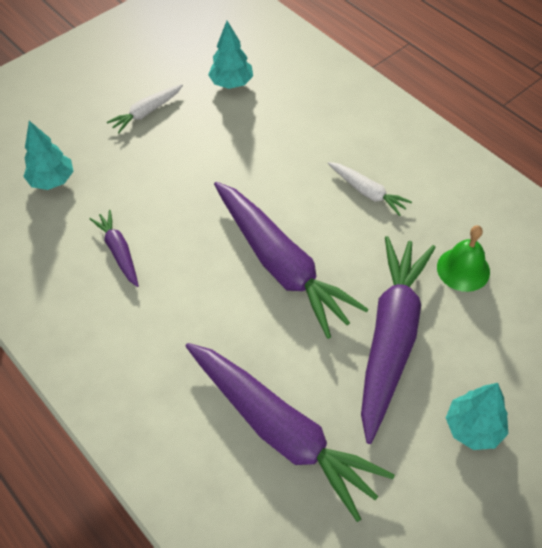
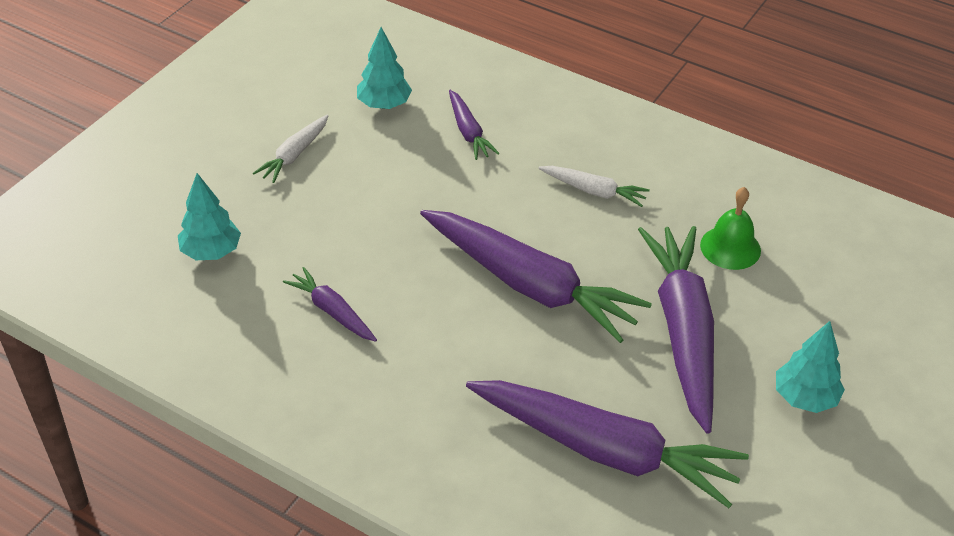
camera: 20 degrees left, 10 degrees down
none -> purple carrot [449,90,499,160]

